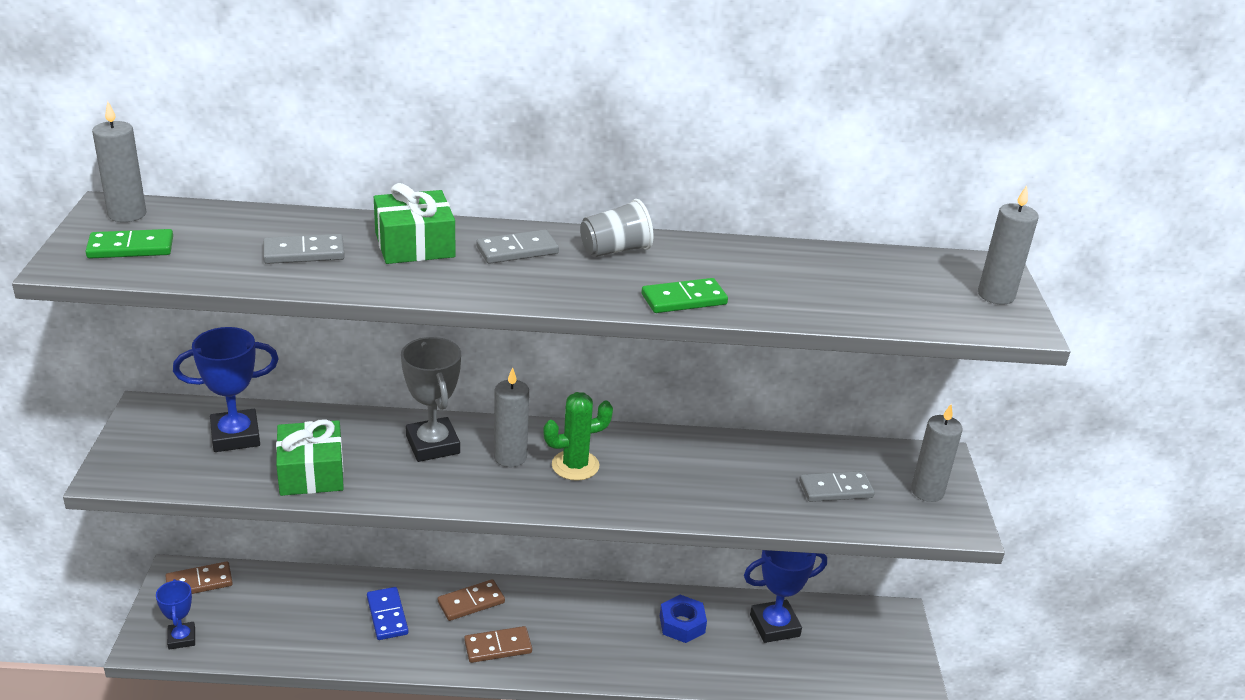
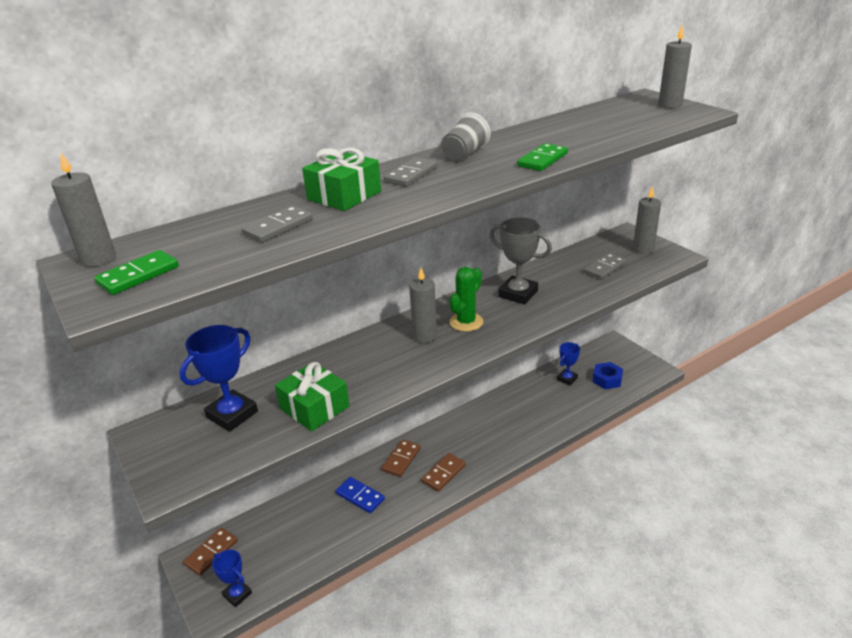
camera: 30 degrees left, 0 degrees up
grey trophy [401,337,461,462] -> grey trophy moved to [489,217,552,304]
blue nut [660,595,707,643] -> blue nut moved to [593,362,623,389]
blue trophy [744,550,827,643] -> blue trophy [557,342,580,385], size x0.61

